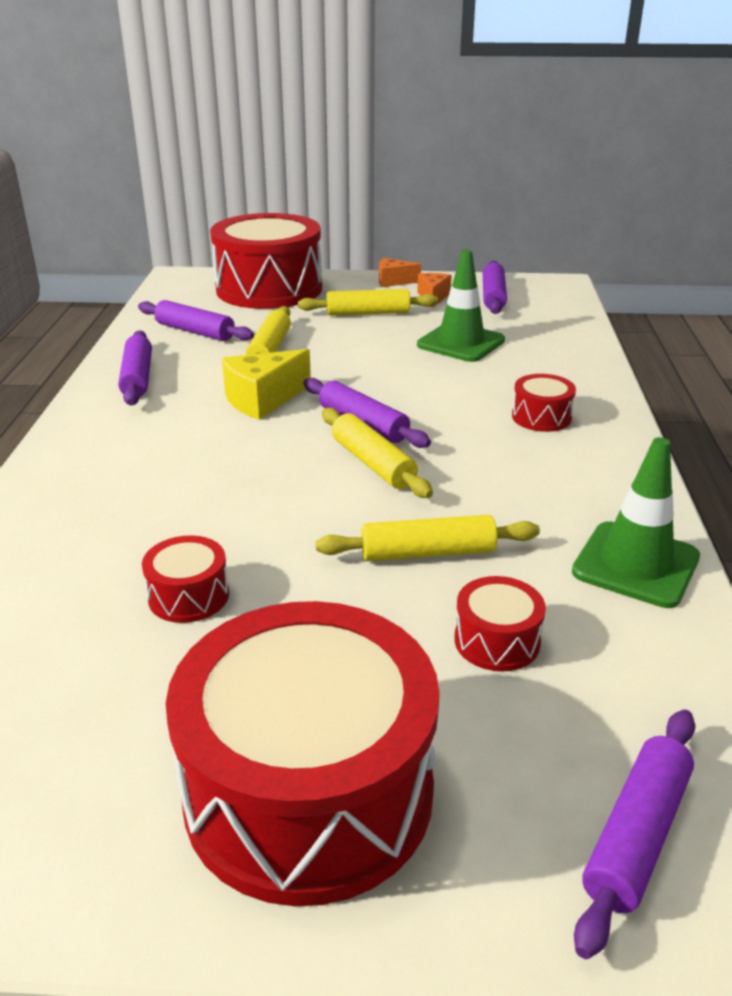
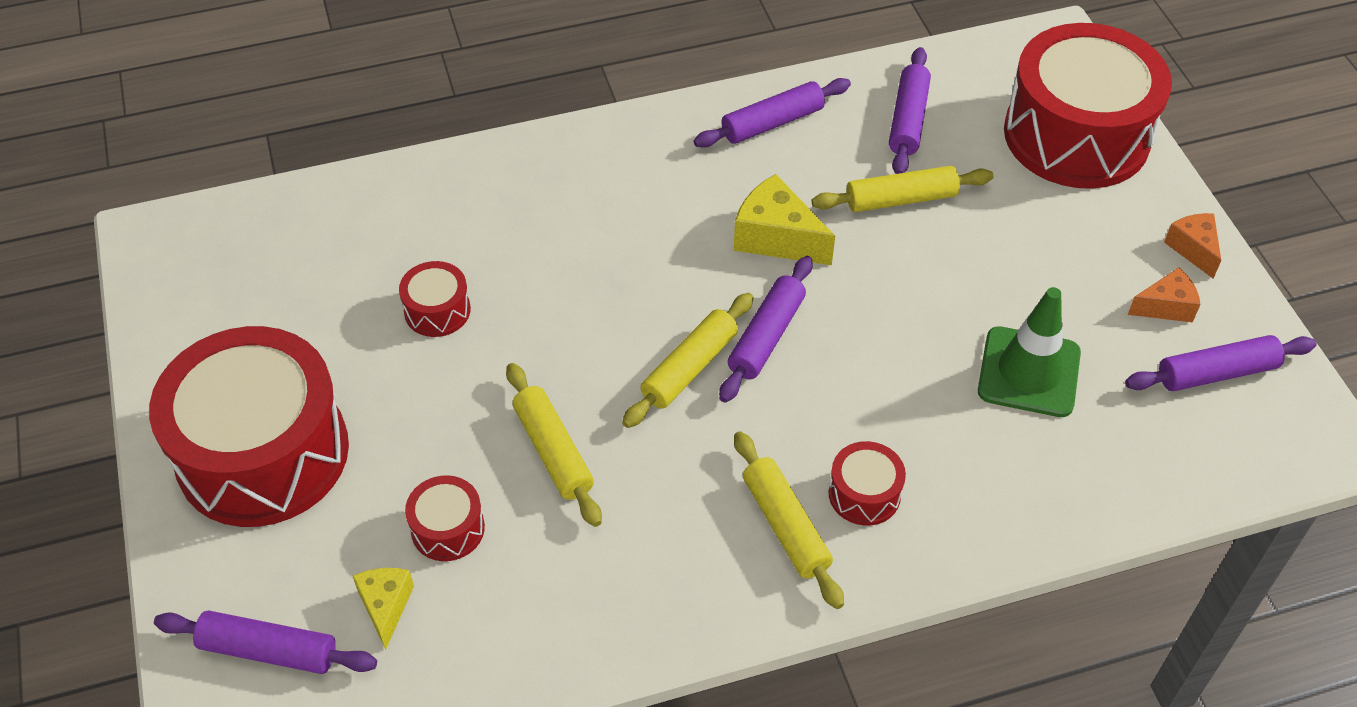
camera: 70 degrees right, 20 degrees up
yellow rolling pin [298,289,438,316] -> yellow rolling pin moved to [734,431,844,609]
green traffic cone [572,437,700,608] -> none
none -> yellow cheese [353,568,414,650]

